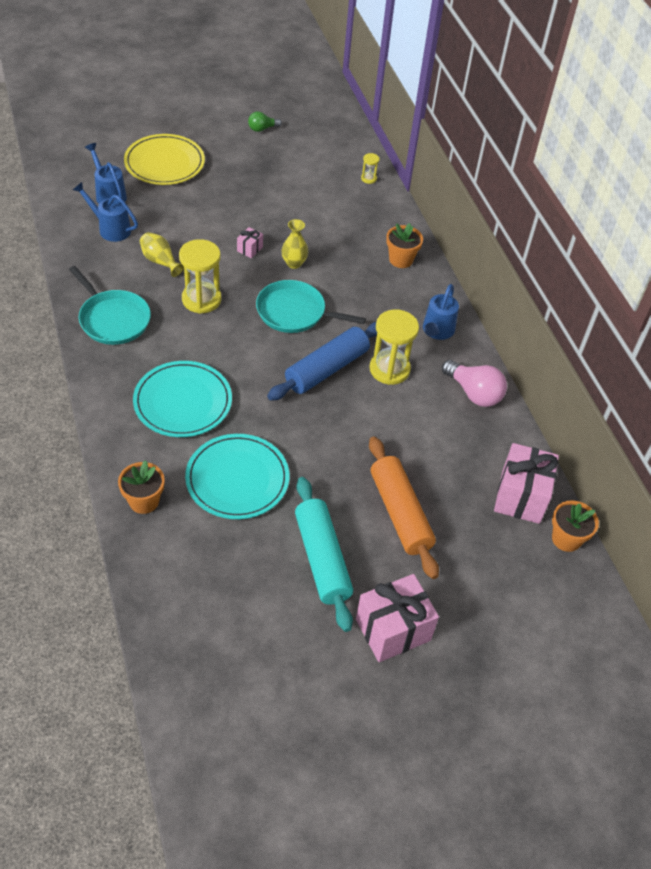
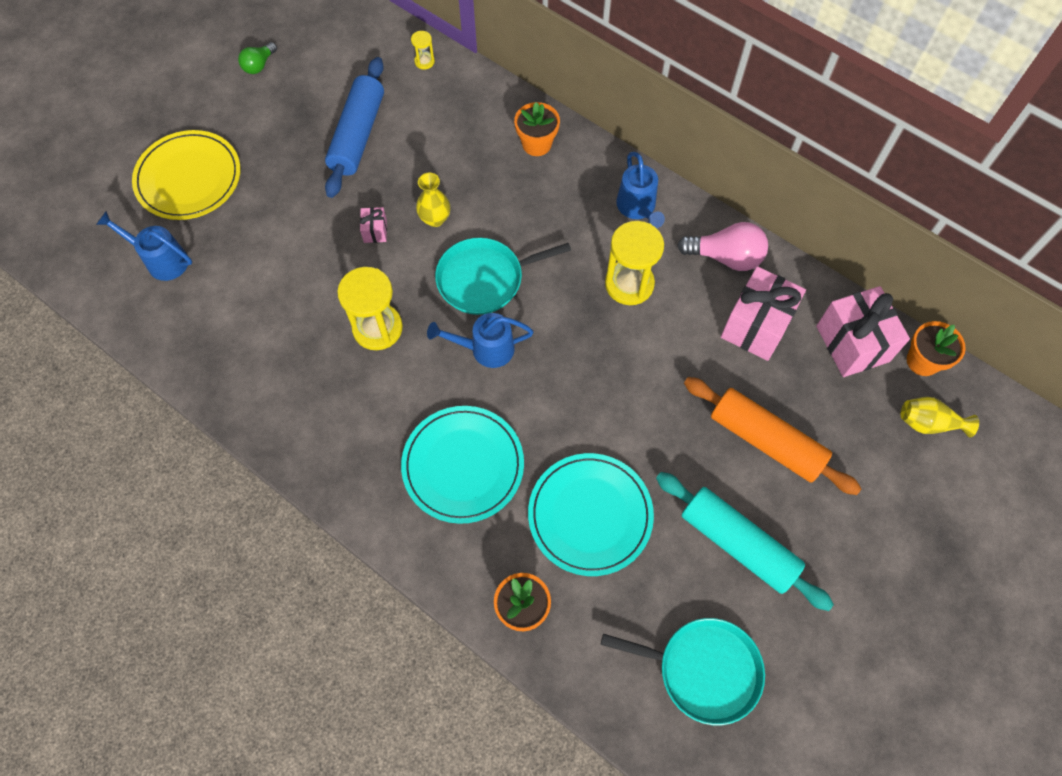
camera: 30 degrees left, 15 degrees up
turquoise pan [69,266,151,345] -> turquoise pan moved to [601,618,765,725]
blue watering can [73,182,138,242] -> blue watering can moved to [427,313,533,368]
yellow vase [139,232,184,277] -> yellow vase moved to [901,397,979,437]
blue rolling pin [267,322,377,401] -> blue rolling pin moved to [325,57,384,198]
pink gift [356,574,439,662] -> pink gift moved to [721,266,806,361]

